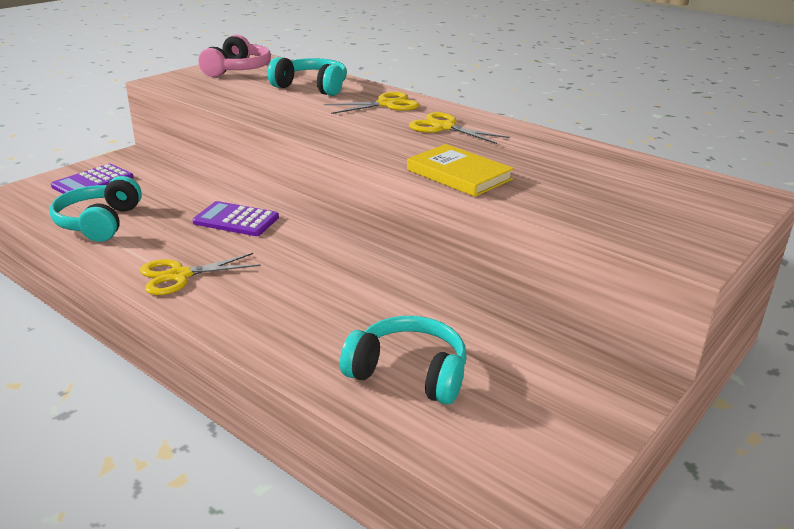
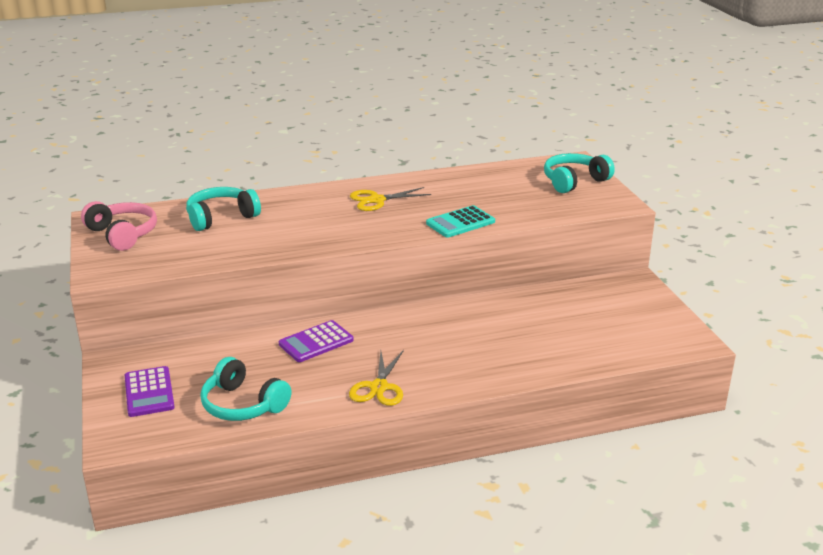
camera: 55 degrees left, 0 degrees up
yellow scissors [324,92,419,114] -> none
turquoise headphones [340,316,467,405] -> turquoise headphones moved to [544,153,615,193]
yellow book [407,144,514,197] -> turquoise calculator [426,205,495,238]

